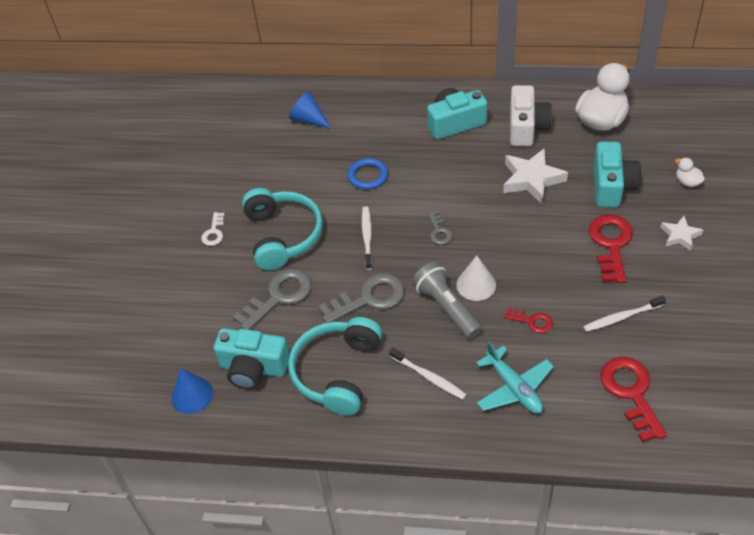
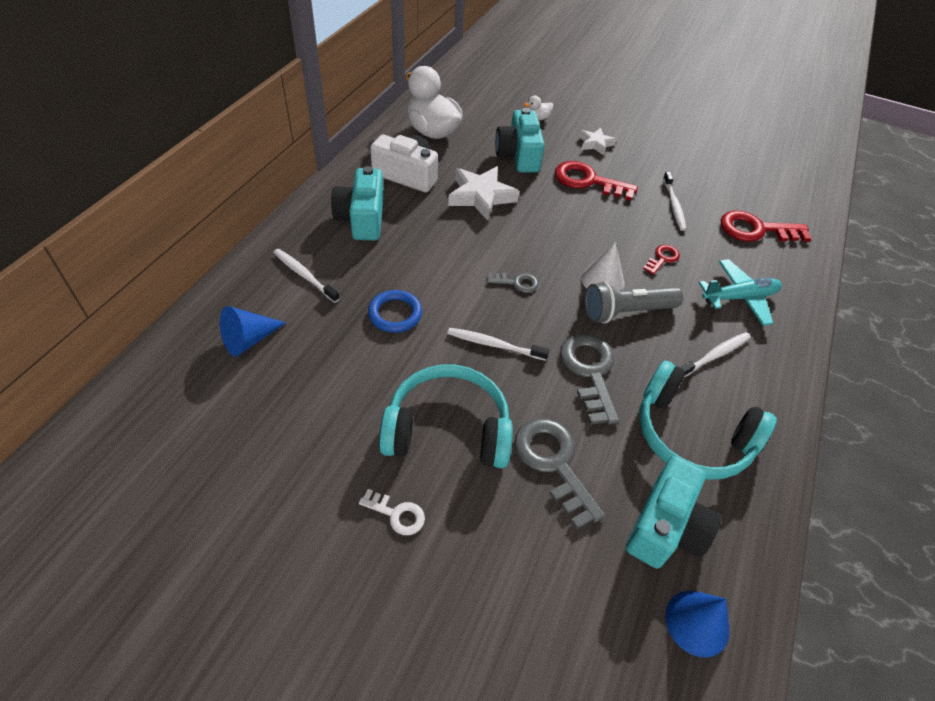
camera: 80 degrees left, 0 degrees up
turquoise camera [594,142,641,207] -> turquoise camera turned 120 degrees counterclockwise [495,108,545,173]
none -> white toothbrush [273,249,340,303]

